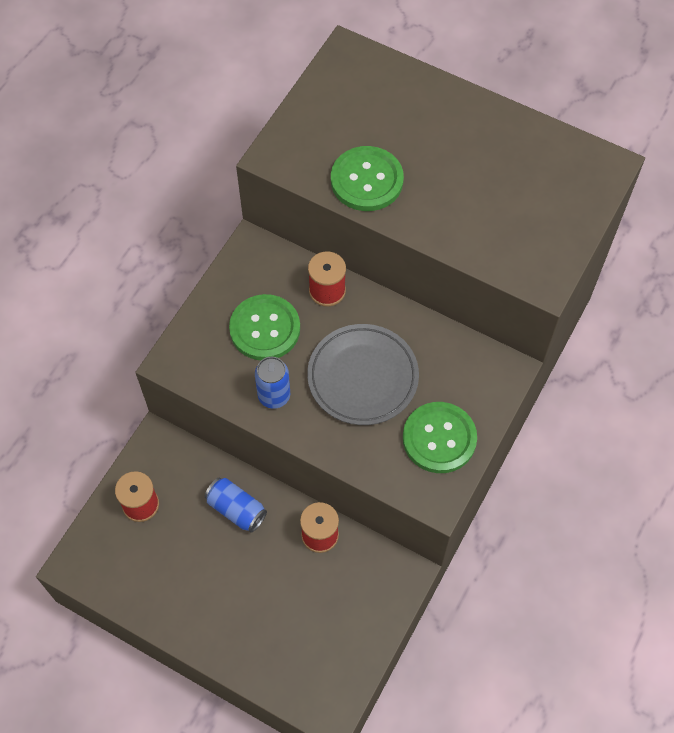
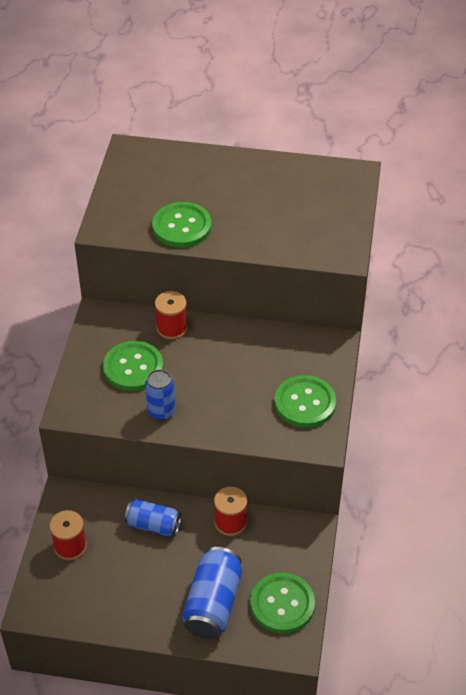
camera: 20 degrees left, 15 degrees down
grey plate [307,324,419,425] -> none
none -> blue can [182,547,242,639]
none -> green button [251,573,315,634]

